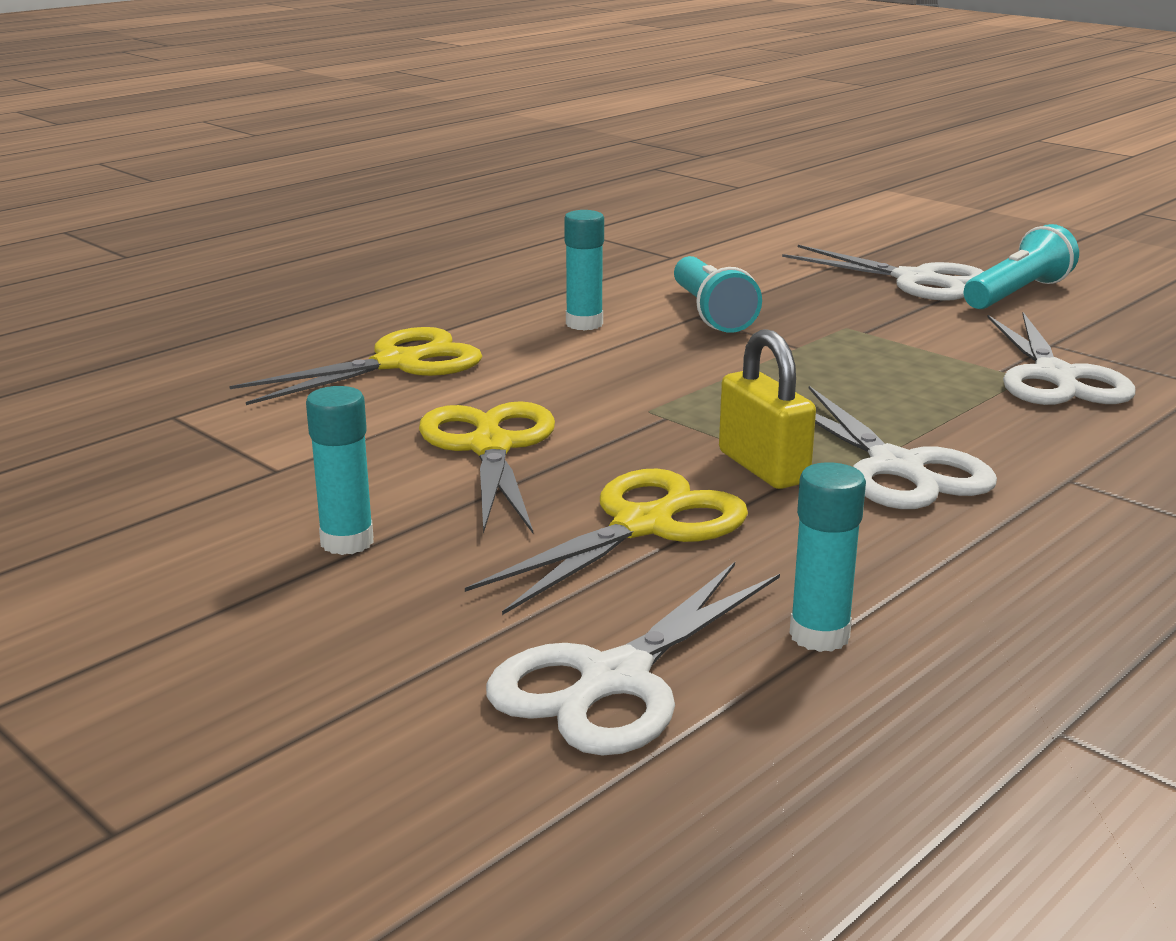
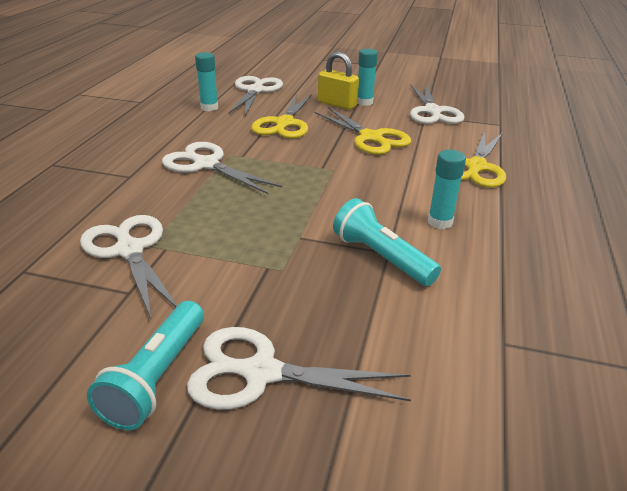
camera: 150 degrees right, 10 degrees up
yellow padlock [719,329,816,489] -> yellow padlock moved to [318,52,359,110]
none -> white scissors [410,83,465,124]

